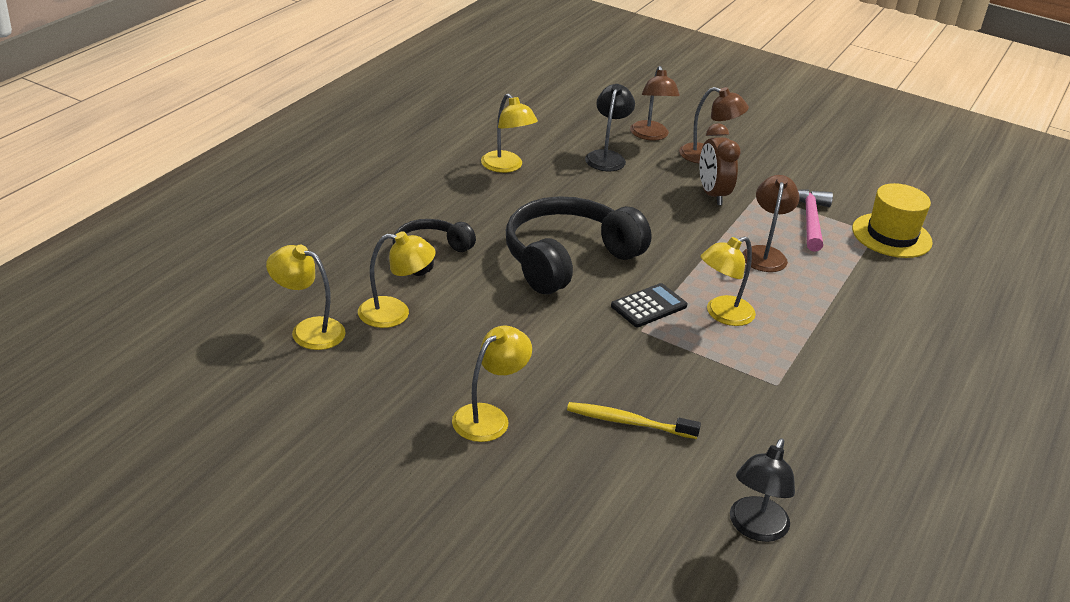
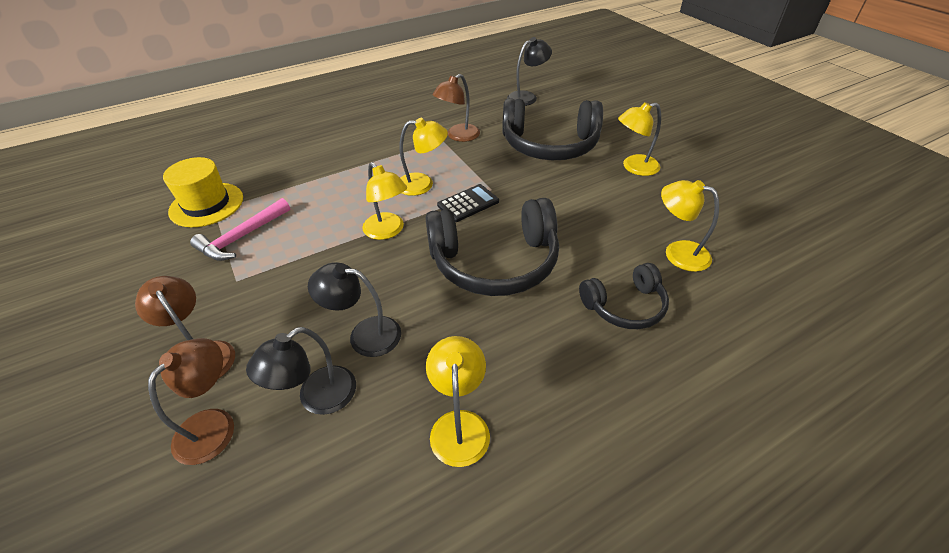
camera: 145 degrees left, 10 degrees up
yellow lamp [266,245,346,350] -> yellow lamp moved to [362,162,407,240]
yellow toothbrush [567,402,701,439] -> black headphones [502,98,603,160]
black calculator [611,283,688,327] -> black calculator turned 150 degrees clockwise [437,184,499,222]
brown clock [699,123,741,205] -> none
brown lamp [742,175,800,272] -> brown lamp moved to [433,74,480,142]
none -> black lamp [308,262,401,357]

